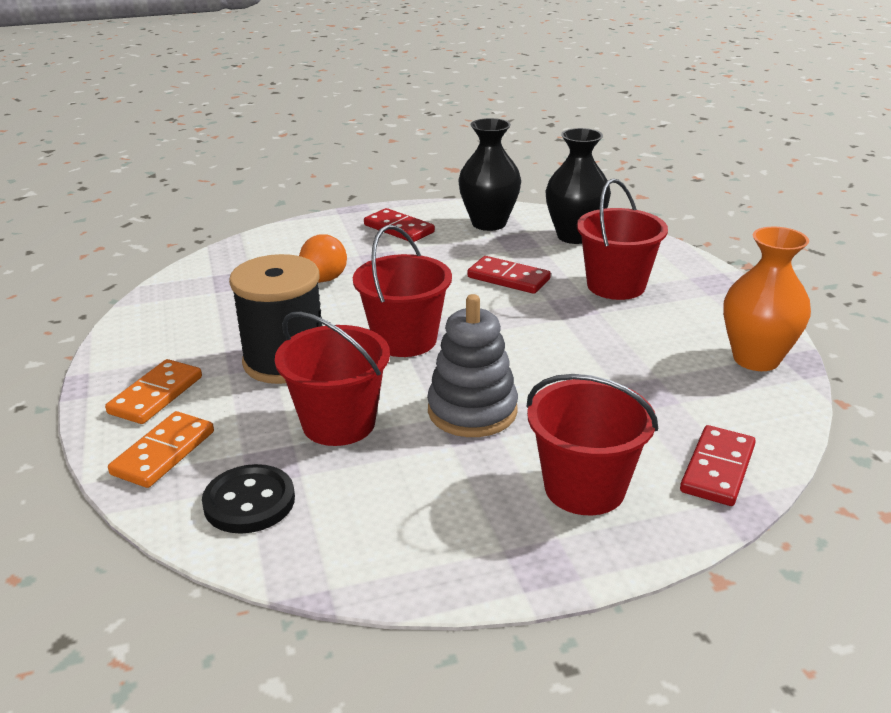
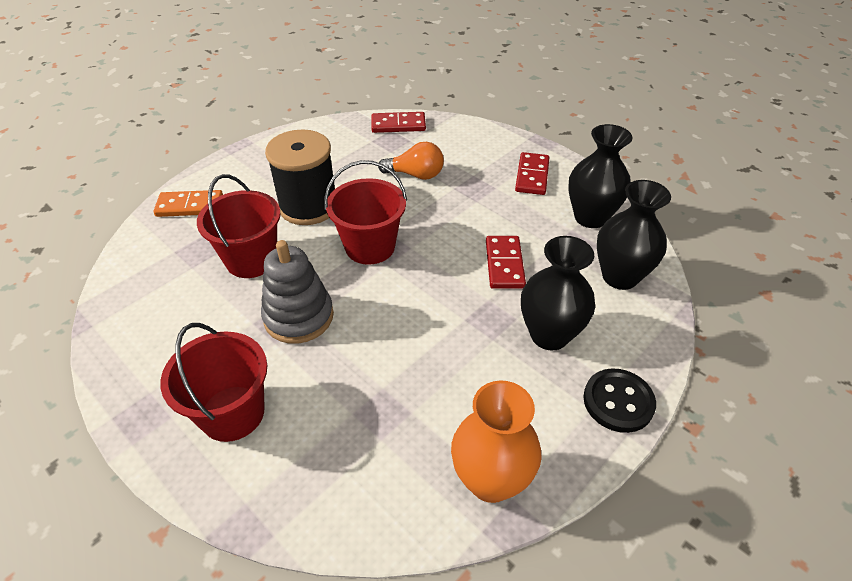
camera: 60 degrees right, 15 degrees up
orange domino [105,359,202,424] -> none
black button [202,464,295,534] -> black button moved to [583,368,656,433]
red bucket [577,179,668,300] -> black vase [521,236,595,350]
red domino [680,425,756,506] -> red domino moved to [371,112,426,133]

